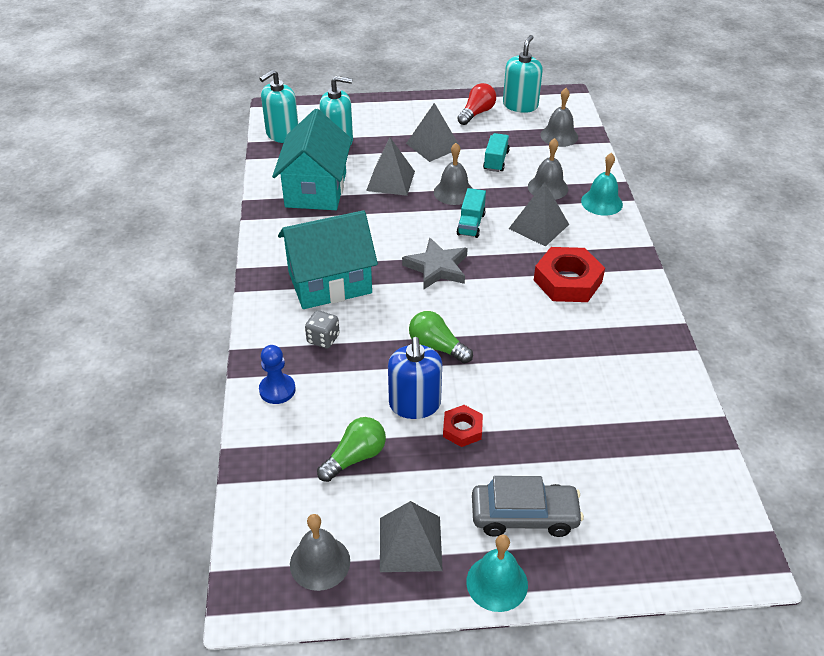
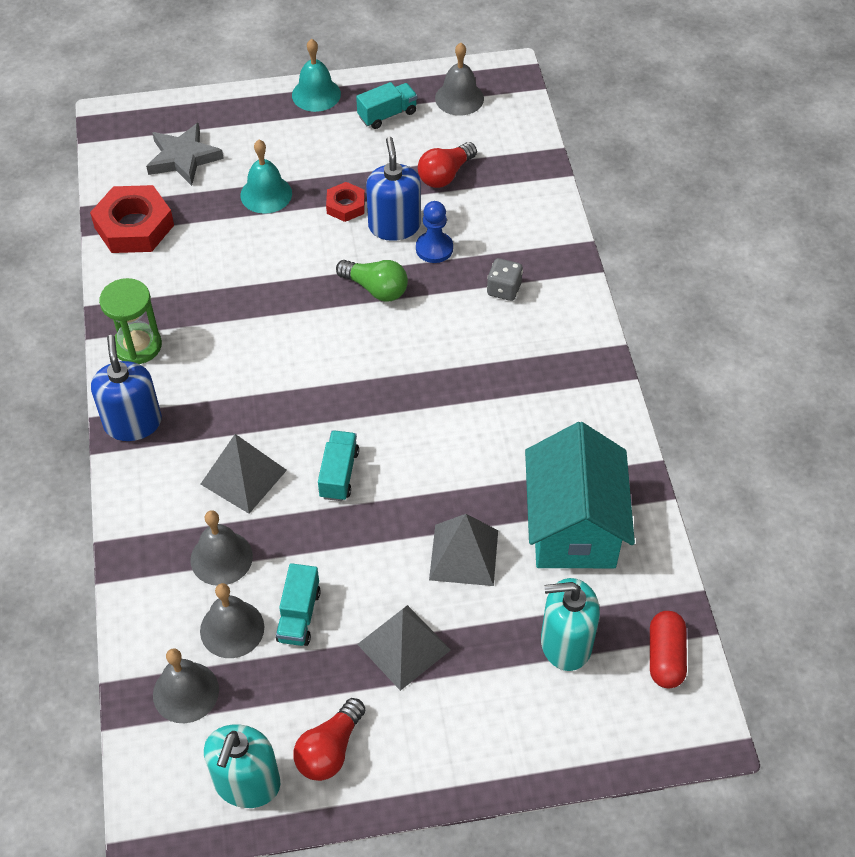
camera: 175 degrees right, 10 degrees up
turquoise soap dispenser [259,69,298,143] -> red capsule [650,611,687,688]
blue pawn [259,345,296,404] -> blue pawn moved to [416,201,453,263]
turquoise house [278,210,378,309] -> none
green light bulb [317,417,386,482] -> red light bulb [418,142,477,188]
grey pyramid [380,501,443,572] -> turquoise truck [356,82,417,129]
grey star [402,237,468,290] -> grey star moved to [146,123,224,186]
grey bell [434,143,473,205] -> grey bell moved to [200,583,264,658]
grey car [472,476,584,537] -> none
red nut [534,247,605,302] -> red nut moved to [90,185,174,253]
turquoise bell [581,153,623,216] -> turquoise bell moved to [240,140,292,214]
none -> blue soap dispenser [91,335,162,441]
none -> green hourglass [99,278,162,364]

